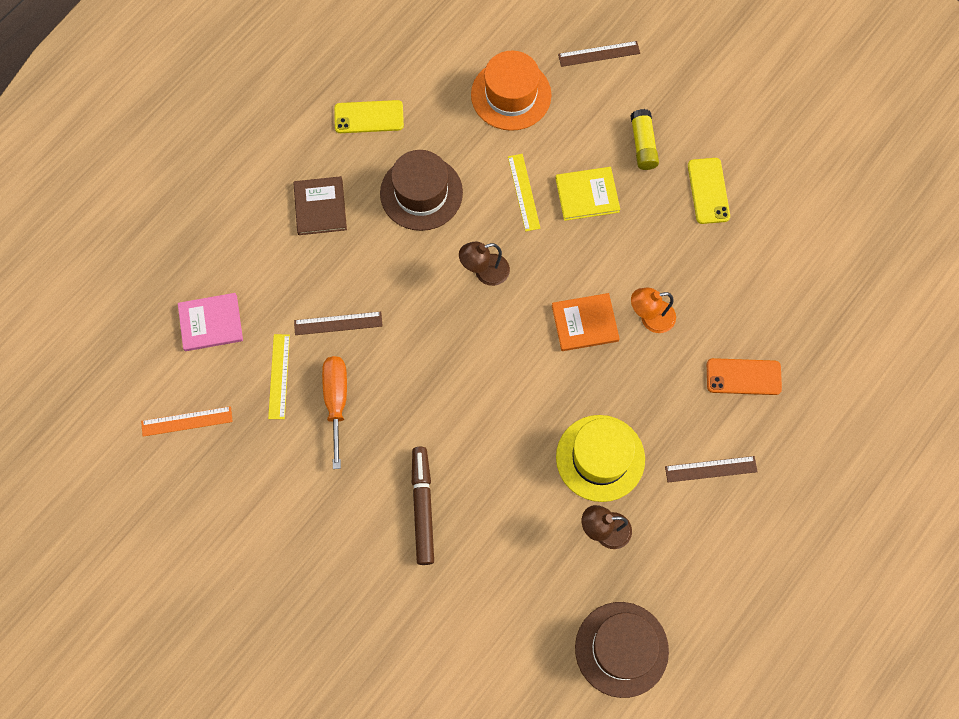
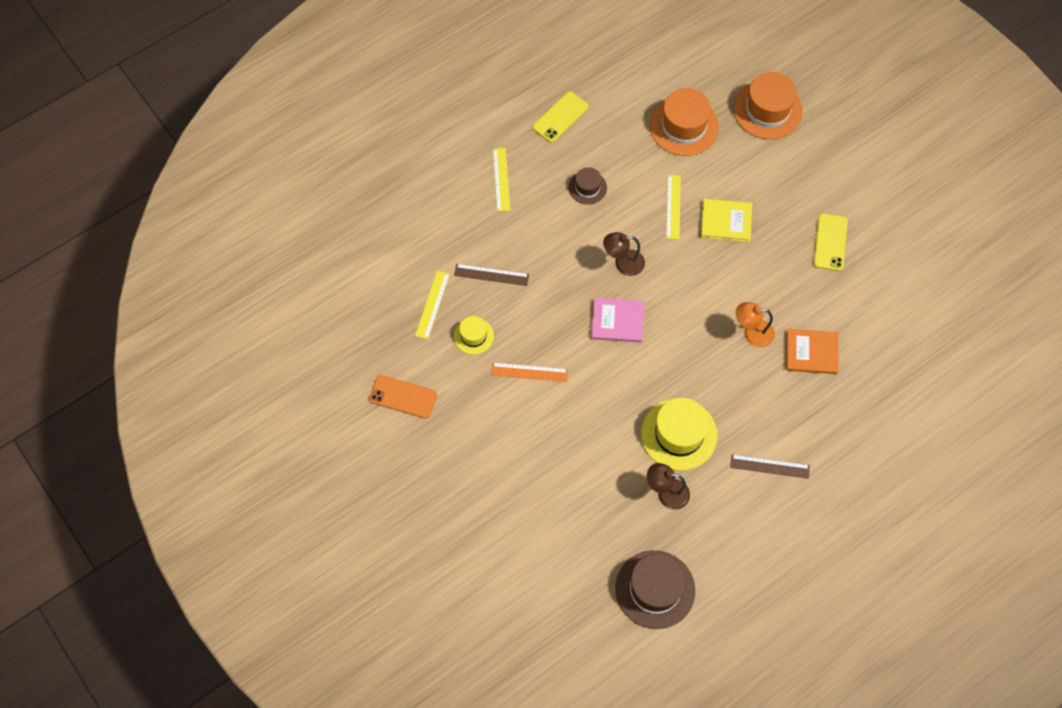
camera: 15 degrees right, 5 degrees down
orange ruler [141,406,233,437] -> orange ruler moved to [491,362,568,382]
pink book [178,293,243,351] -> pink book moved to [592,298,644,342]
brown book [293,176,347,235] -> yellow ruler [493,148,510,212]
orange screwdriver [322,356,347,469] -> yellow hat [454,316,494,354]
yellow phone [334,100,404,133] -> yellow phone turned 60 degrees counterclockwise [533,91,589,143]
brown hat [380,150,463,231] -> brown hat [569,167,607,205], size x0.54
brown marker [412,447,434,565] -> none
orange book [552,293,620,351] -> orange book moved to [786,329,839,374]
brown ruler [558,41,640,67] -> orange hat [733,72,803,139]
yellow glue stick [631,109,659,170] -> none
orange phone [707,358,782,395] -> orange phone moved to [369,375,437,418]

